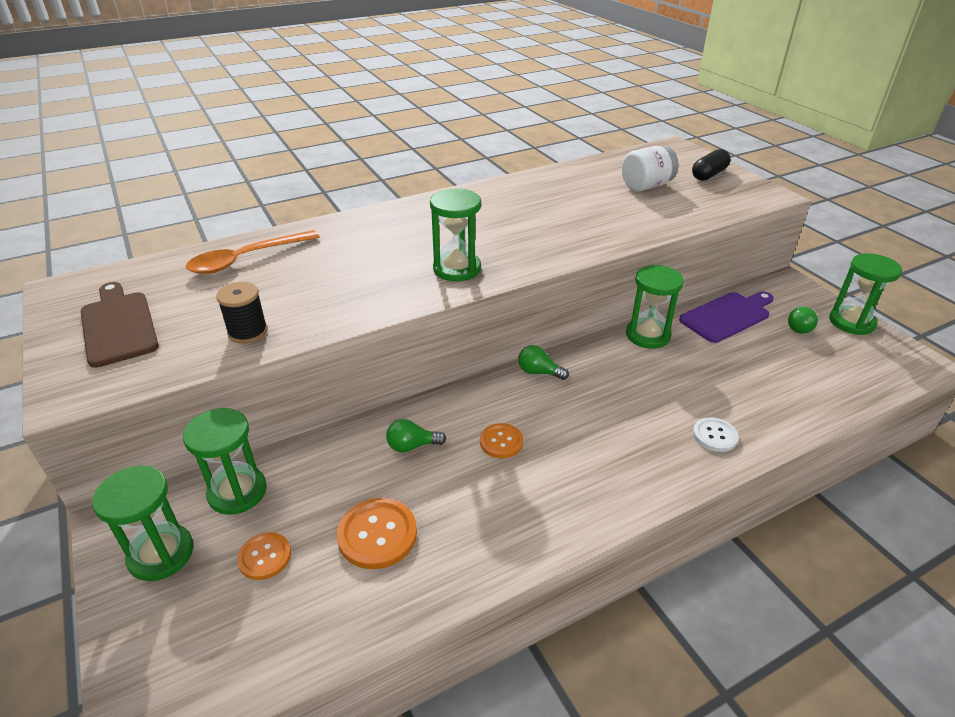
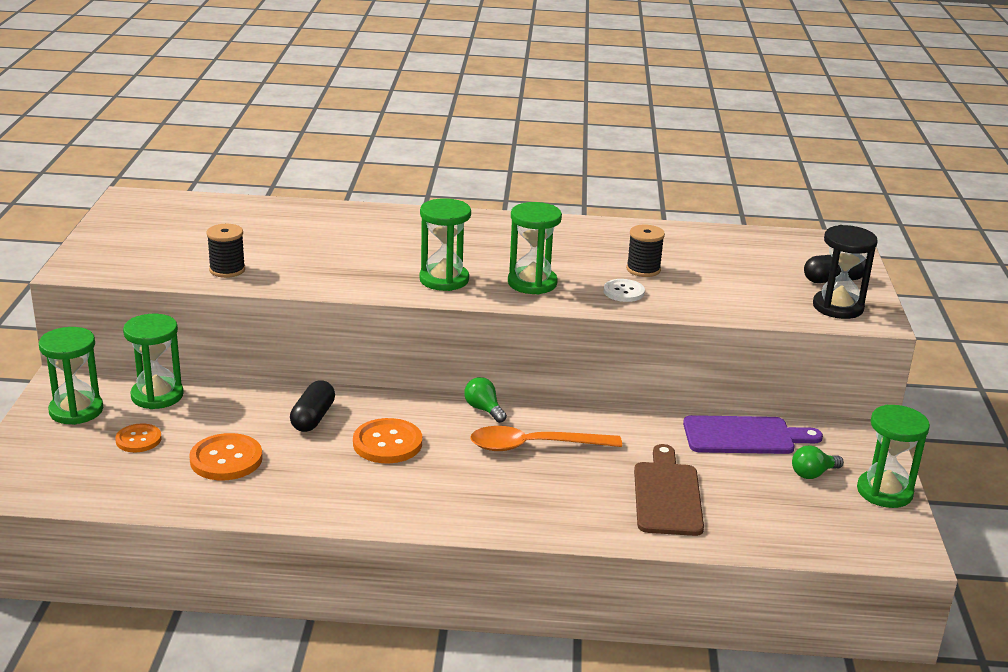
camera: 30 degrees right, 10 degrees down
brown cutting board [81,282,159,368] -> brown cutting board moved to [634,444,704,536]
orange spoon [186,230,319,274] -> orange spoon moved to [470,426,622,451]
green light bulb [386,419,446,453] -> black capsule [290,380,335,432]
orange button [480,423,523,459] -> orange button [353,418,422,463], size x1.58
white jar [622,146,678,191] -> none
green hourglass [626,265,684,349] -> green hourglass moved to [508,202,562,294]
white button [693,417,739,452] -> white button moved to [604,279,645,302]
none -> black spool [626,225,665,277]
none -> black hourglass [813,225,878,319]

